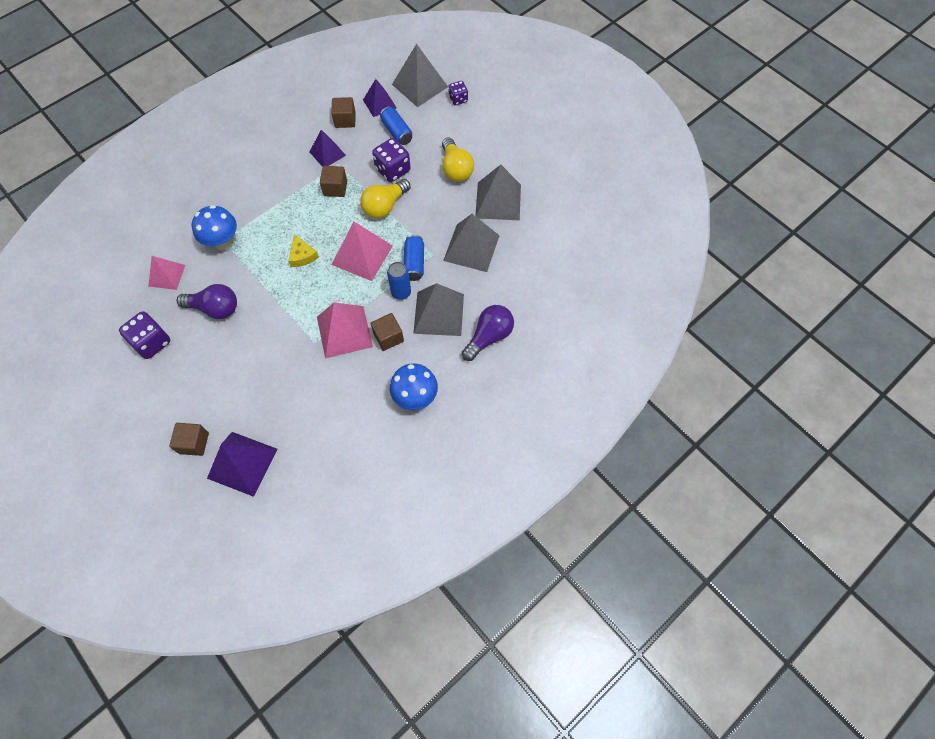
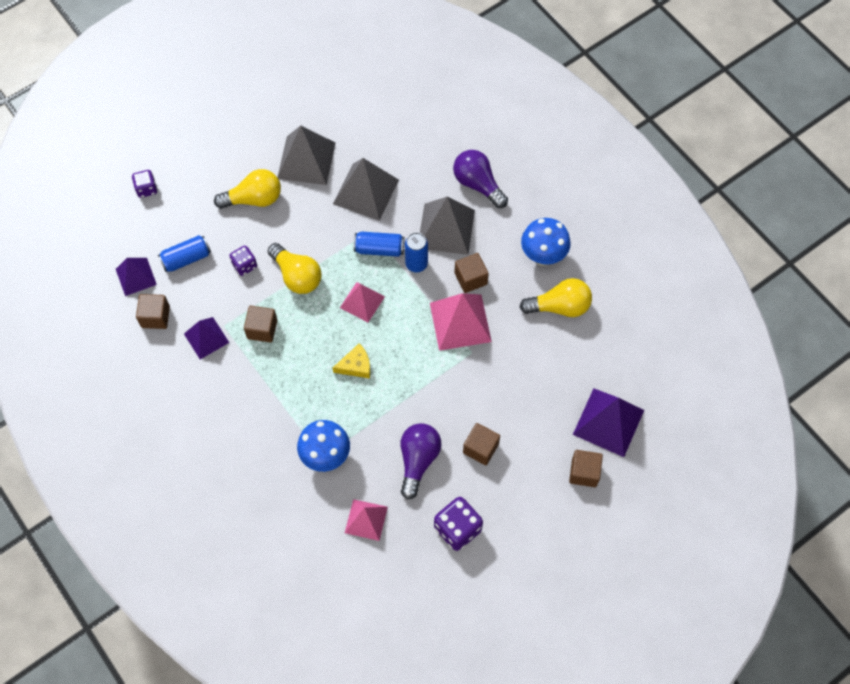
camera: 85 degrees left, 0 degrees up
pink pyramid [332,222,393,281] -> pink pyramid [340,282,385,322], size x0.63
purple dice [372,138,411,182] -> purple dice [230,246,257,276], size x0.60
grey pyramid [392,44,448,107] -> none
none -> brown cube [463,423,500,465]
none -> yellow light bulb [519,278,592,317]

